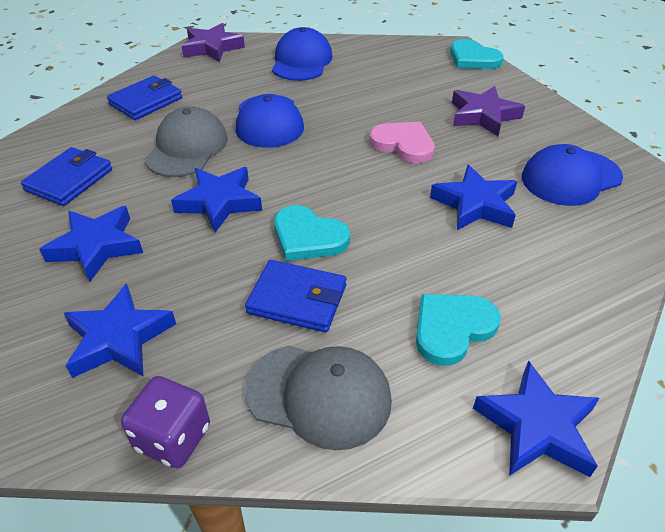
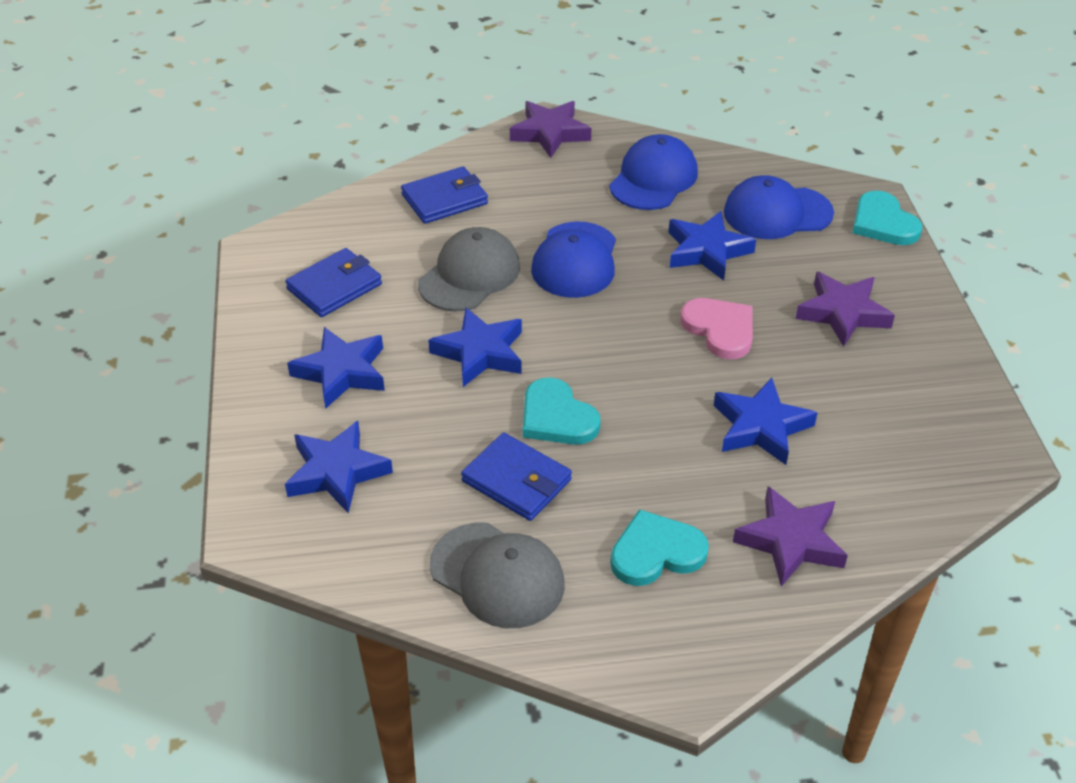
camera: 20 degrees right, 0 degrees up
purple dice [121,376,210,469] -> none
blue star [473,360,599,477] -> blue star moved to [669,211,756,281]
blue cap [522,144,623,206] -> blue cap moved to [724,175,834,239]
none -> purple star [733,486,848,587]

